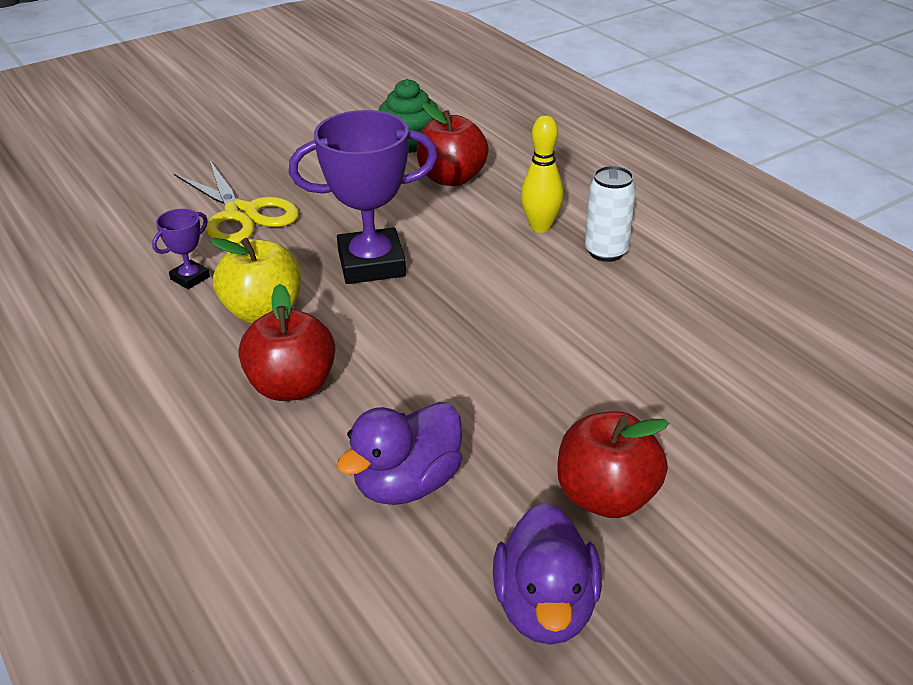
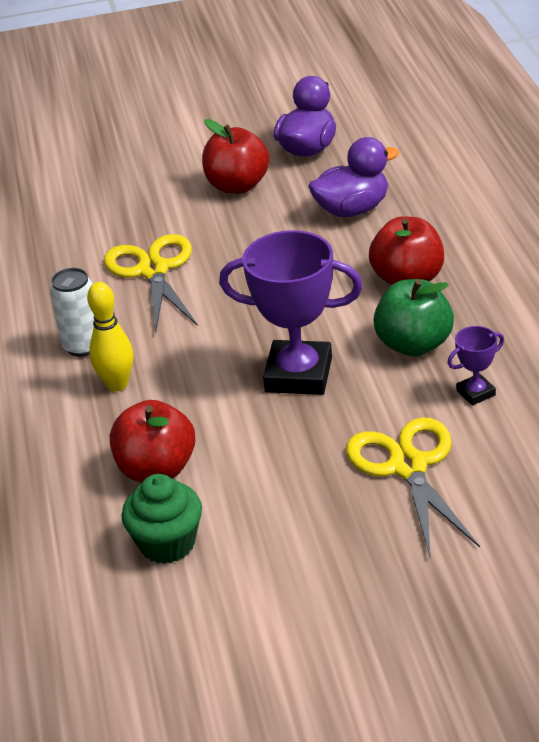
camera: 155 degrees left, 0 degrees up
yellow apple [210,238,301,324] -> green apple [373,279,454,357]
none -> yellow scissors [104,234,198,332]

